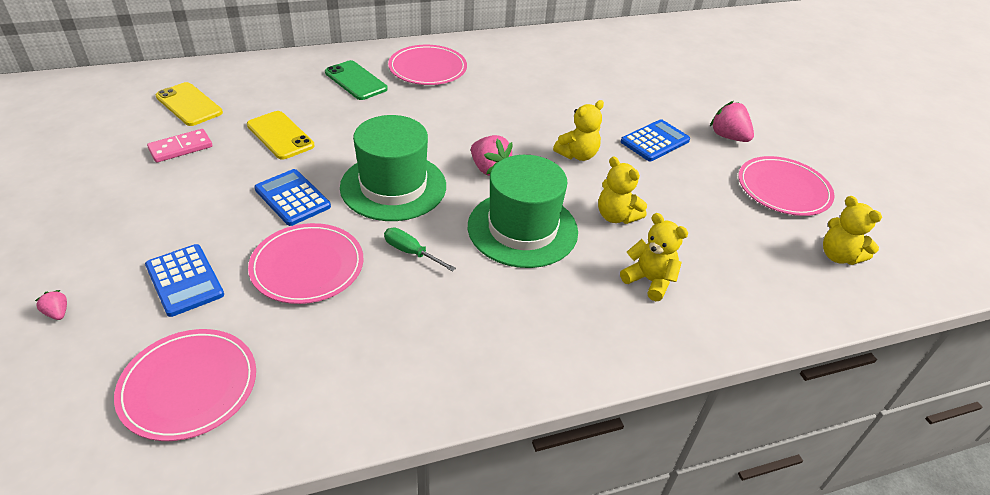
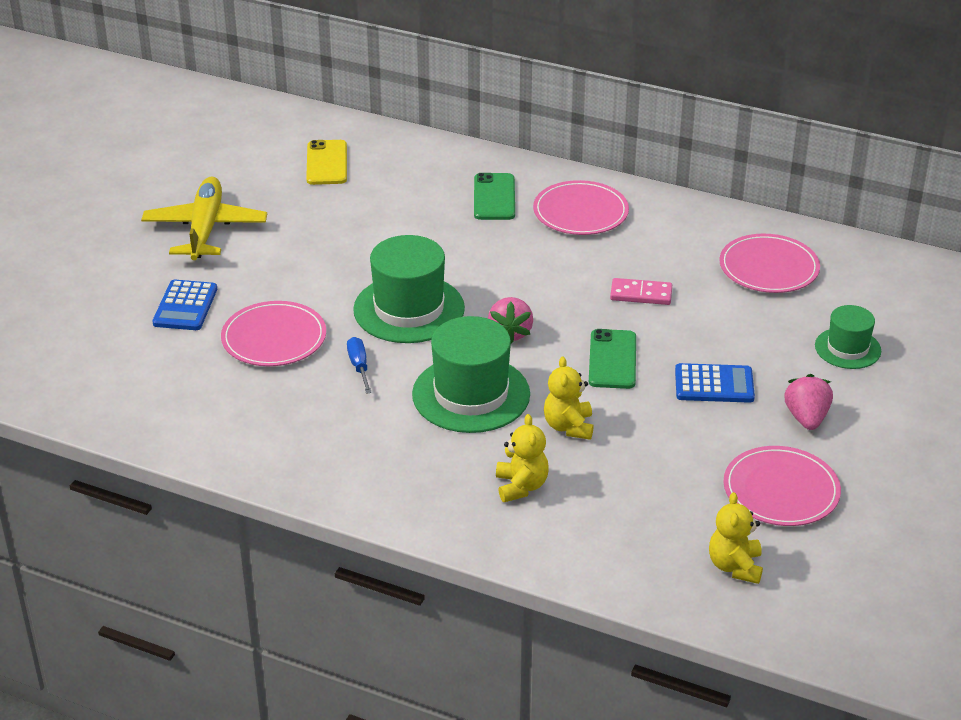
camera: 45 degrees right, 5 degrees down
pink strawberry [35,290,67,320] -> none
pink plate [114,329,256,441] -> pink plate moved to [720,234,820,293]
pink domino [147,129,212,162] -> pink domino moved to [610,278,672,305]
yellow phone [247,111,315,160] -> none
blue calculator [254,169,331,226] -> none
green screwdriver [384,228,456,272] -> blue screwdriver [347,337,372,394]
yellow teddy bear [553,100,604,161] -> green phone [589,329,636,389]
none -> yellow plane [141,176,267,260]
none -> green hat [815,305,881,369]

